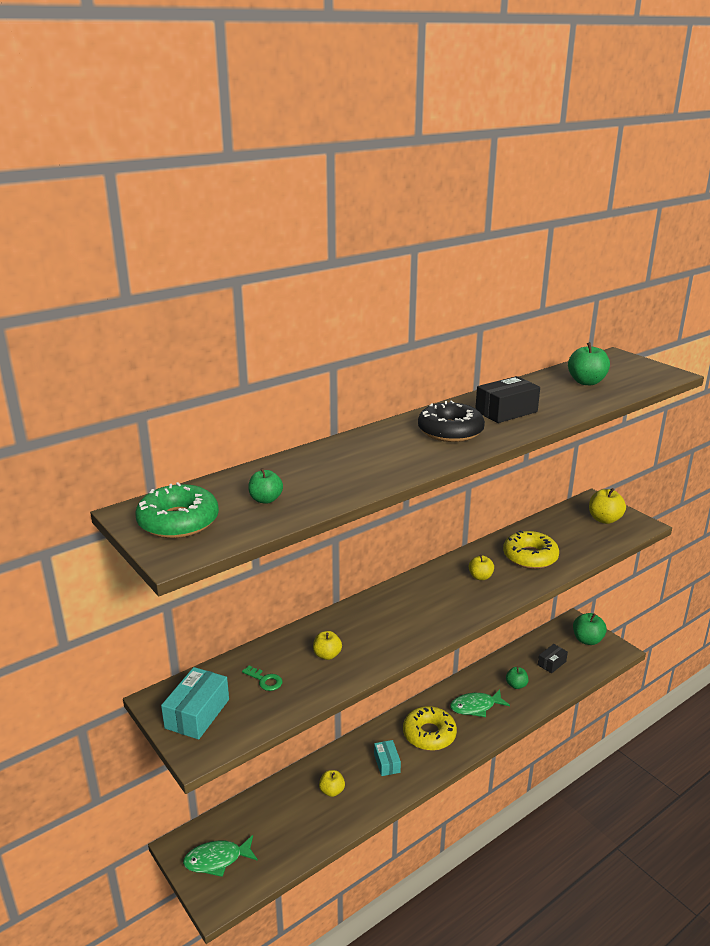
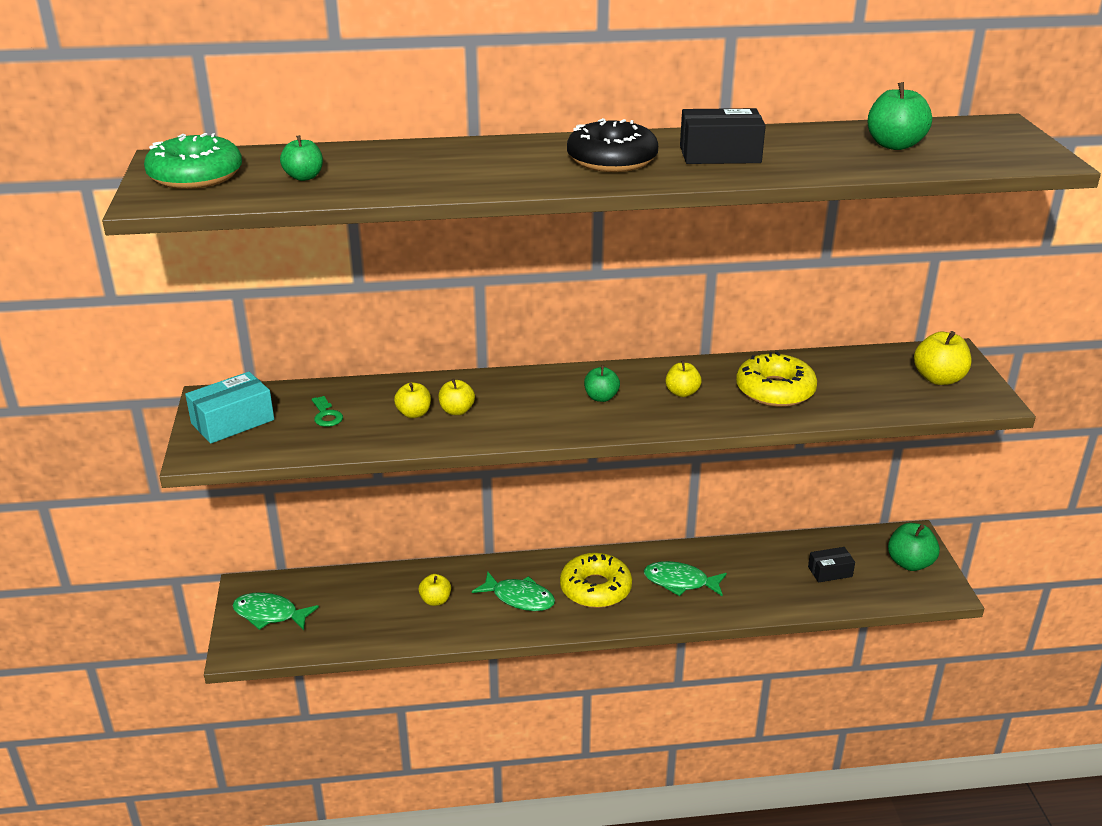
camera: 30 degrees right, 5 degrees up
turquoise box [374,740,401,776] -> green fish [472,572,555,611]
green apple [506,667,529,689] -> green apple moved to [584,365,620,402]
none -> yellow apple [438,379,475,415]

